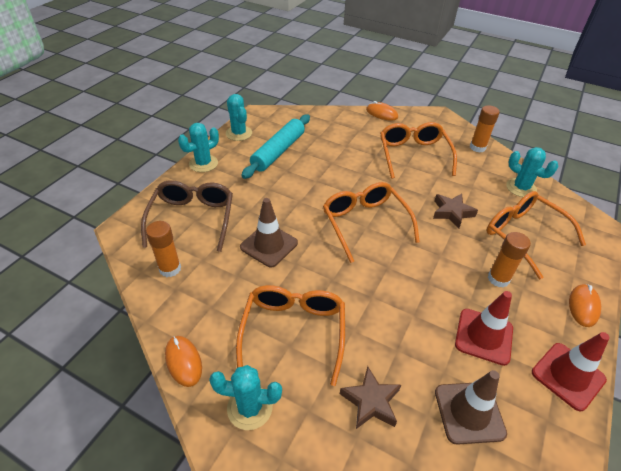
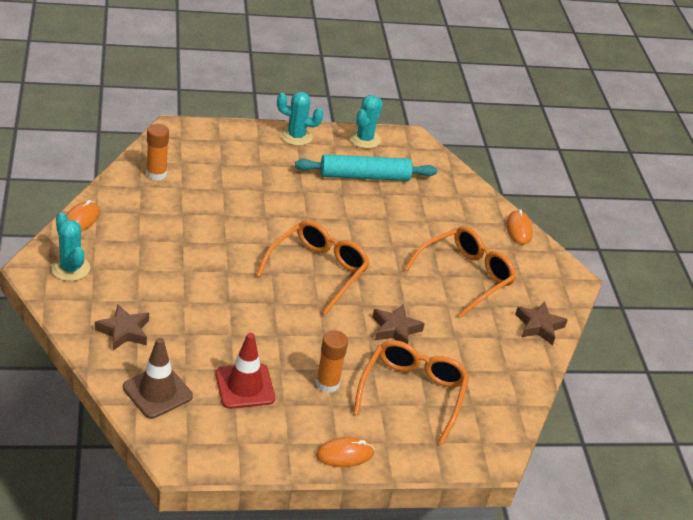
camera: 50 degrees right, 5 degrees down
brown glasses [141,180,233,252] -> none
orange glasses [236,285,345,386] -> none
brown traffic cone [240,198,298,268] -> none
orange glue stick [470,105,500,153] -> brown star [515,301,568,345]
turquoise cactus [506,147,558,197] -> none
red traffic cone [532,332,610,411] -> none

